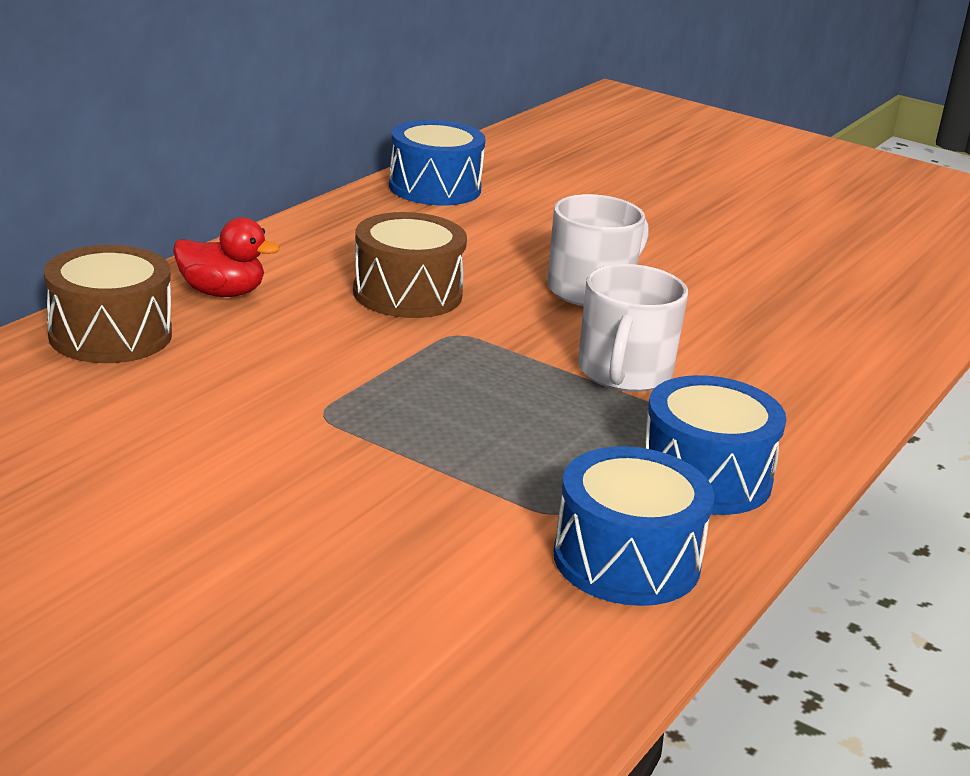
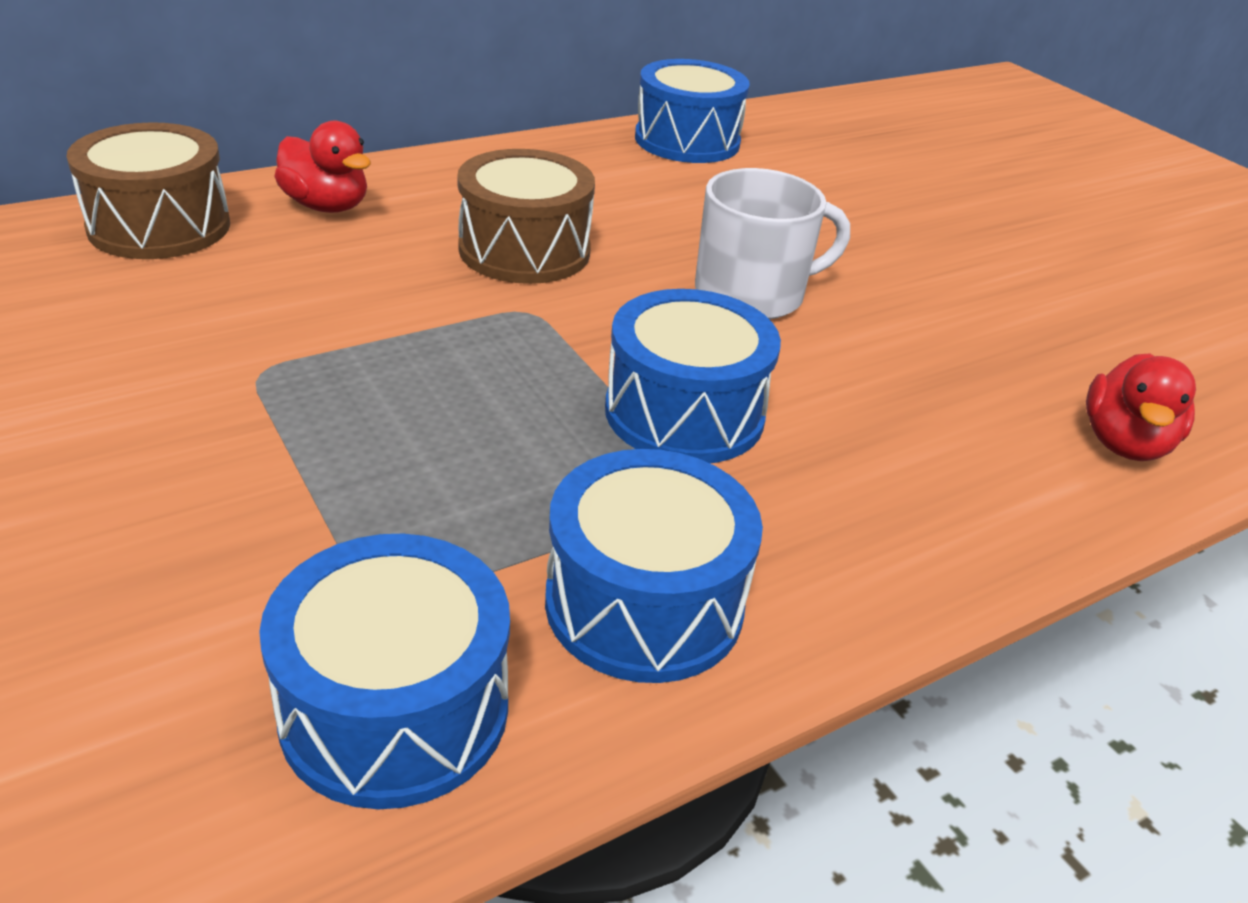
camera: 25 degrees right, 10 degrees up
white mug [578,264,688,392] -> blue drum [605,289,781,463]
none -> red duck [1086,353,1196,461]

